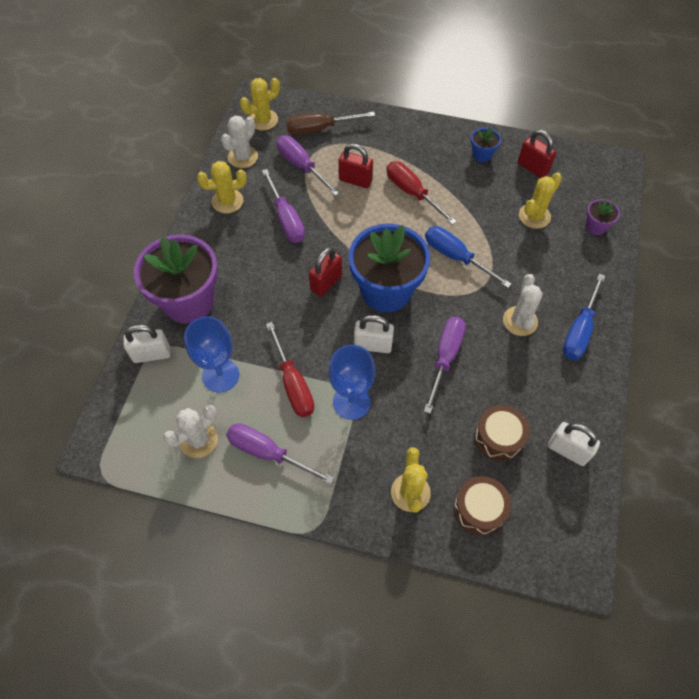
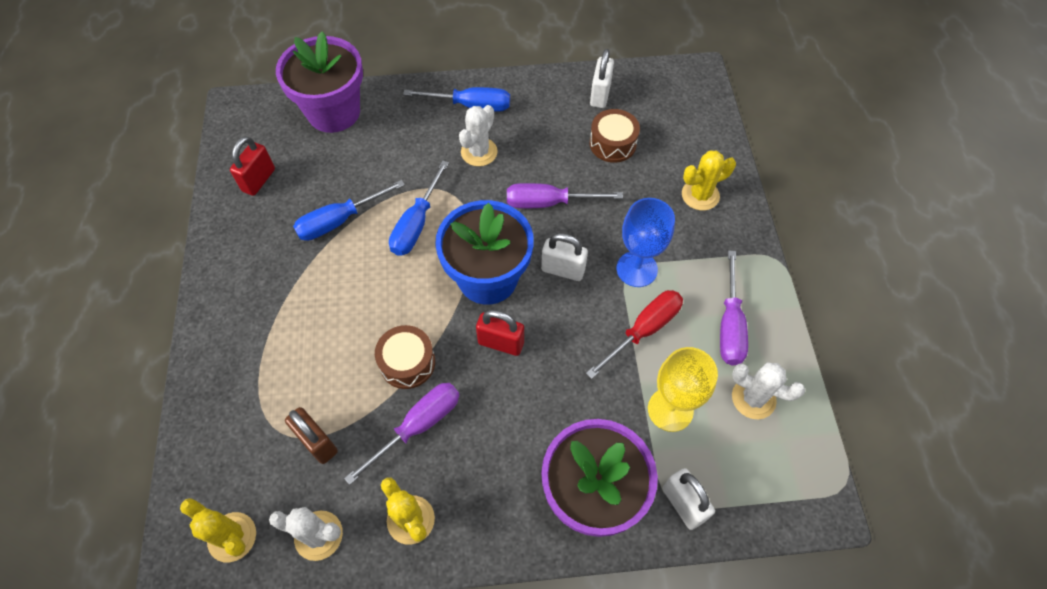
camera: 110 degrees left, 0 degrees up
blue goblet [184,316,239,392] -> yellow goblet [648,347,718,432]
purple screwdriver [277,135,340,196] -> brown padlock [285,407,338,464]
brown screwdriver [286,112,375,135] -> none
red padlock [338,143,373,188] -> none
white padlock [354,315,394,353] -> white padlock turned 60 degrees counterclockwise [541,233,588,281]
red screwdriver [386,161,457,225] -> none
brown drum [454,476,511,536] -> brown drum moved to [375,325,435,389]
blue flower pot [471,127,501,162] -> none
white cactus [503,274,543,336] -> white cactus turned 45 degrees counterclockwise [459,105,498,166]
yellow cactus [519,172,562,229] -> none
purple flower pot [586,199,620,235] -> purple flower pot [276,31,363,133], size x2.32
none -> blue screwdriver [293,180,405,241]

